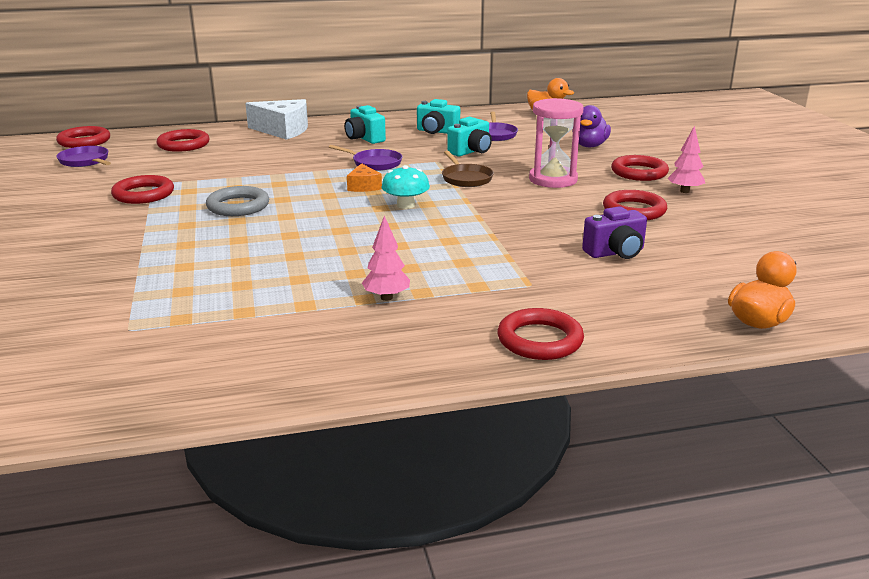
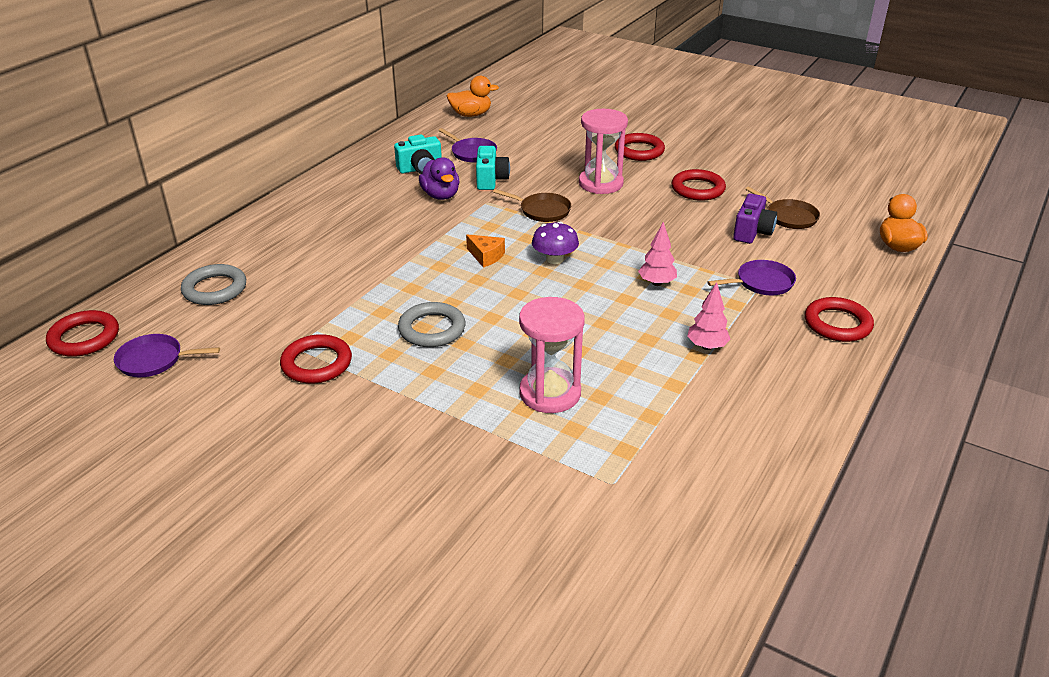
camera: 45 degrees left, 10 degrees up
red ring [156,129,209,152] -> grey ring [181,264,246,305]
white cheese [245,99,308,140] -> none
purple pan [329,145,403,171] -> purple pan moved to [707,260,796,295]
turquoise camera [345,105,386,144] -> none
turquoise mushroom [381,165,430,209] -> purple mushroom [532,222,579,264]
purple duck [579,105,611,147] -> purple duck moved to [419,157,460,200]
pink tree [667,125,705,193] -> pink tree moved to [638,222,677,286]
none -> pink hourglass [519,297,585,413]
none -> brown pan [745,187,820,229]

